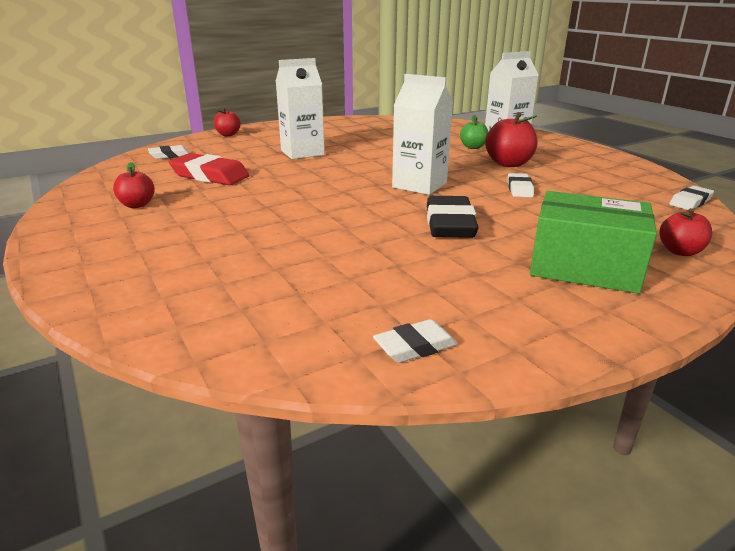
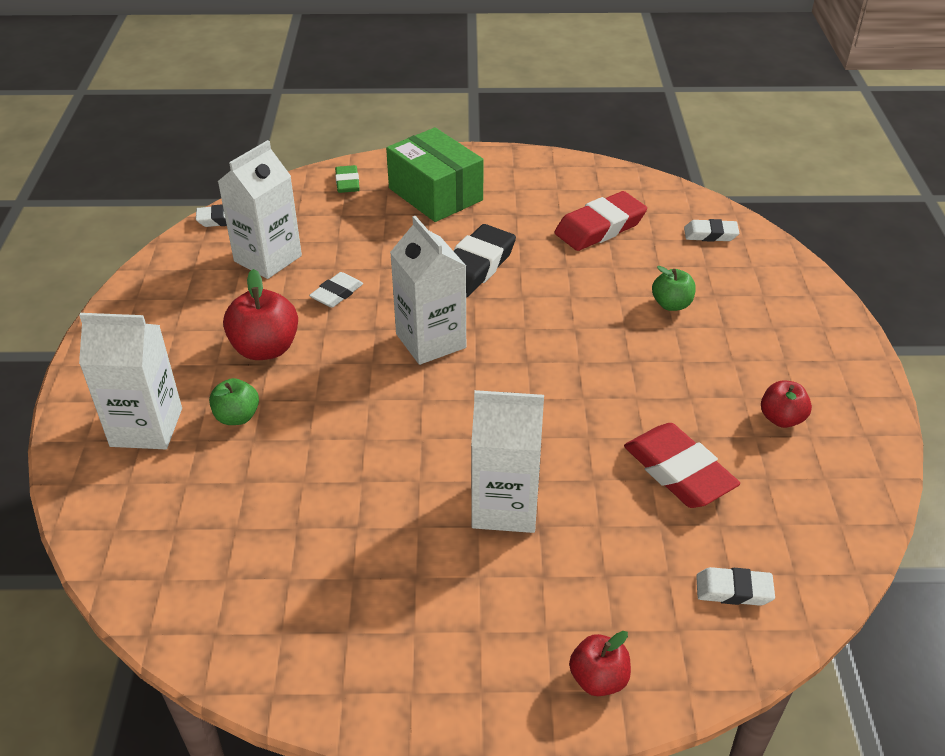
camera: 150 degrees left, 15 degrees up
white eraser [373,319,458,363] -> white eraser moved to [684,219,739,242]
red apple [660,208,712,256] -> green eraser [335,165,360,193]
none -> white carton [218,140,302,279]
none -> red eraser [554,191,647,251]
none -> green apple [652,266,696,311]

